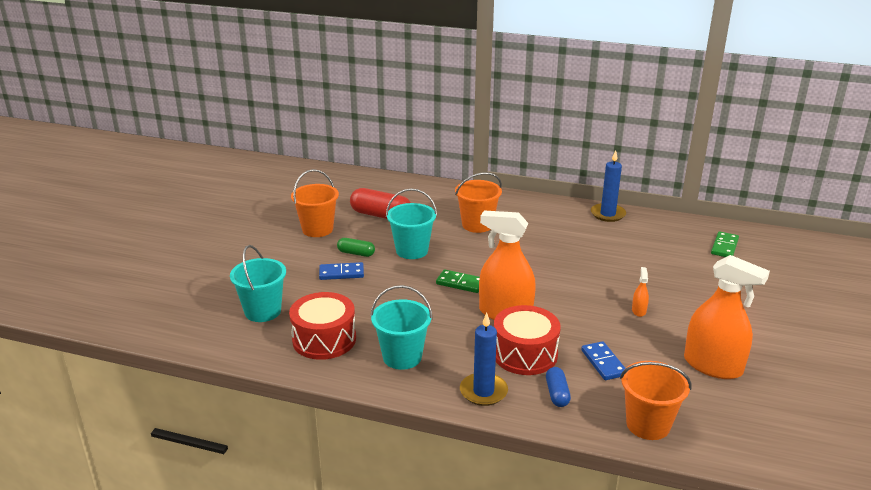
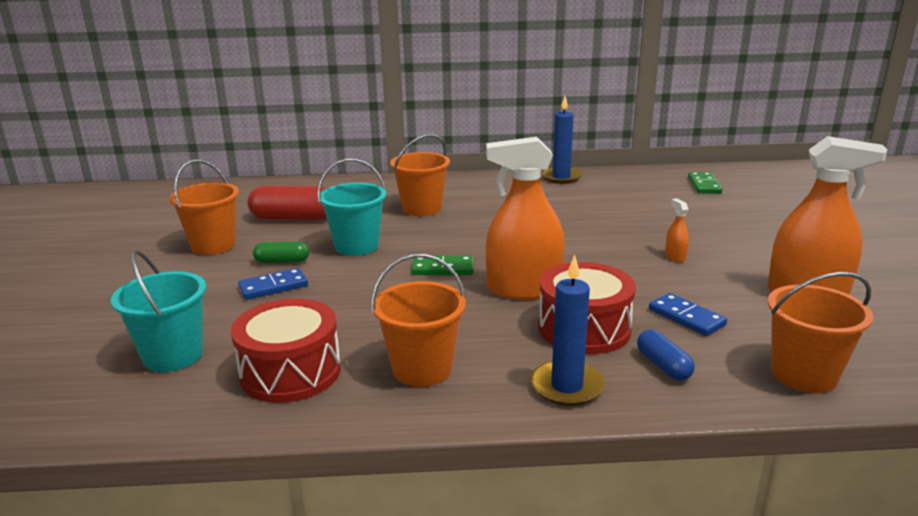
camera: 20 degrees left, 5 degrees down
turquoise bucket [370,285,433,370] -> orange bucket [371,254,466,387]

